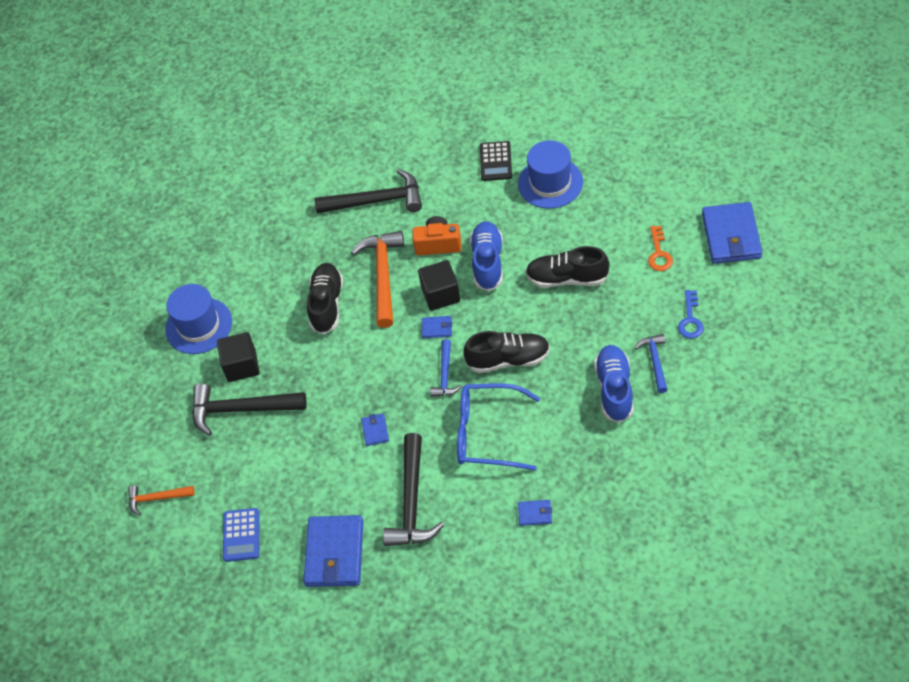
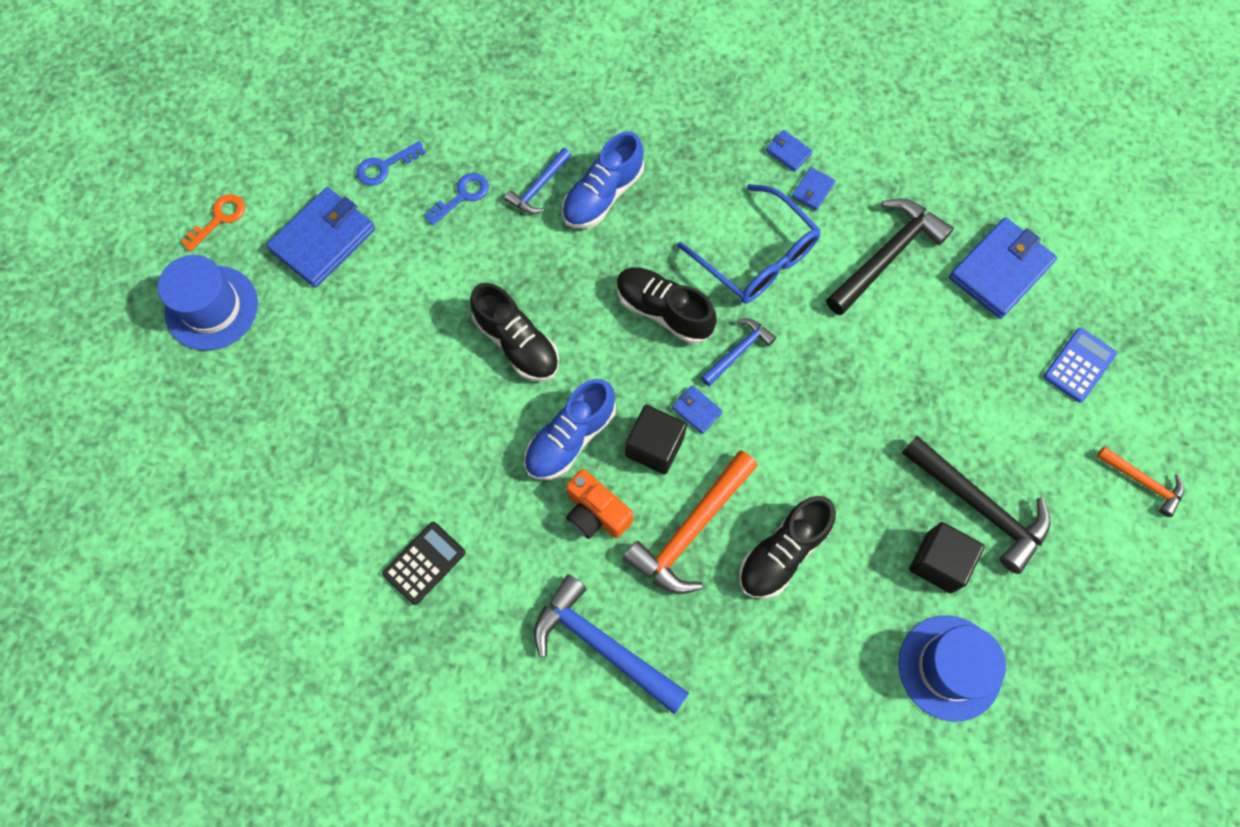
camera: 145 degrees left, 15 degrees up
black hammer [314,169,422,214] -> blue hammer [534,574,689,714]
blue wallet [361,414,389,446] -> blue wallet moved to [792,167,835,211]
blue hat [518,140,583,209] -> blue hat moved to [158,255,258,350]
orange key [648,226,673,271] -> orange key moved to [181,194,245,252]
none -> blue key [357,141,425,186]

